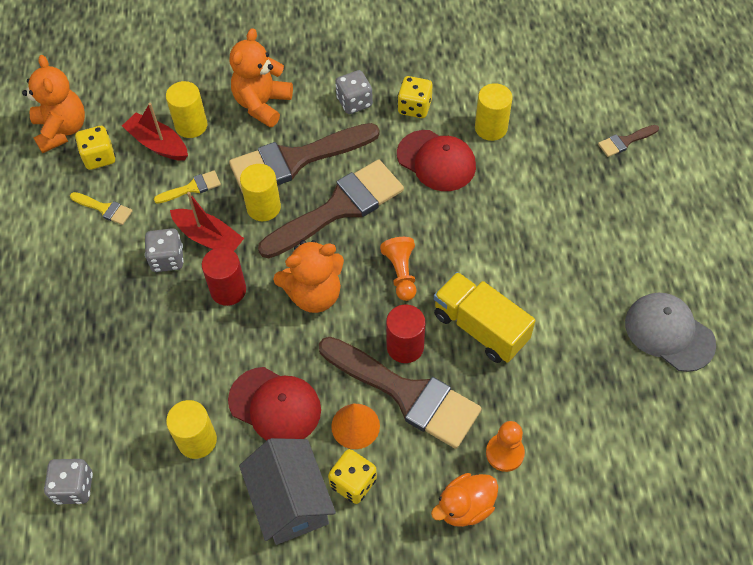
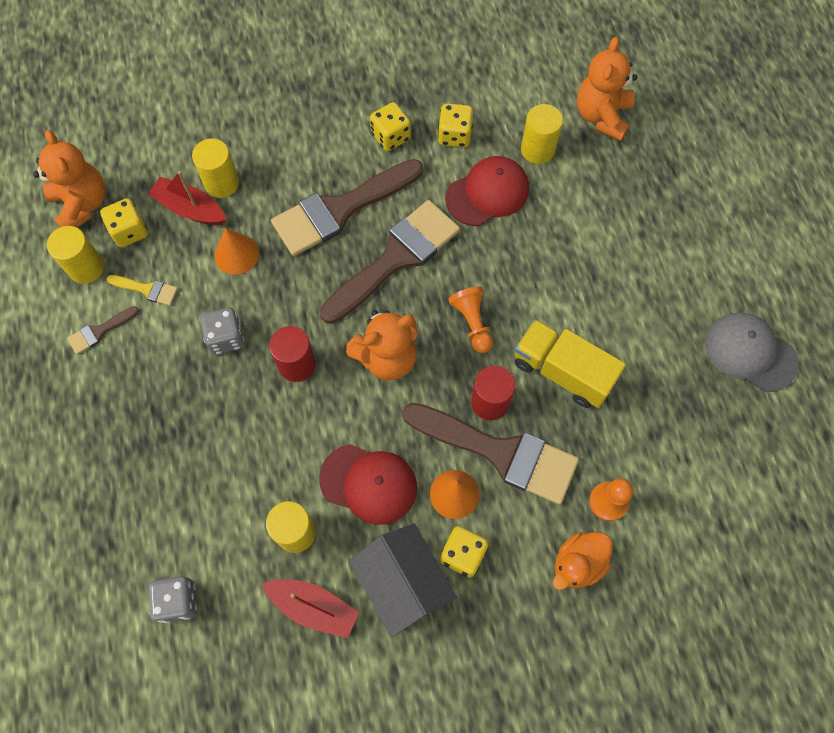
camera: 10 degrees left, 10 degrees up
yellow brush [154,170,221,204] -> orange cone [214,228,259,275]
red boat [170,192,244,251] -> red boat moved to [262,579,359,638]
orange teddy bear [230,28,293,127] -> orange teddy bear moved to [577,37,638,141]
yellow cylinder [240,164,281,221] -> yellow cylinder moved to [47,226,104,284]
grey dice [335,70,373,114] -> yellow dice [370,102,411,151]
red cap [397,130,476,191] -> red cap turned 60 degrees counterclockwise [445,156,529,226]
brown brush [598,125,659,157] -> brown brush moved to [67,306,139,355]

